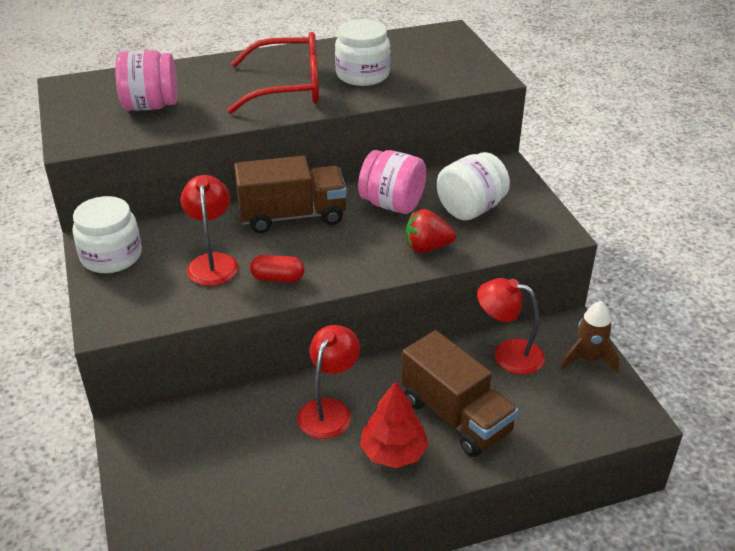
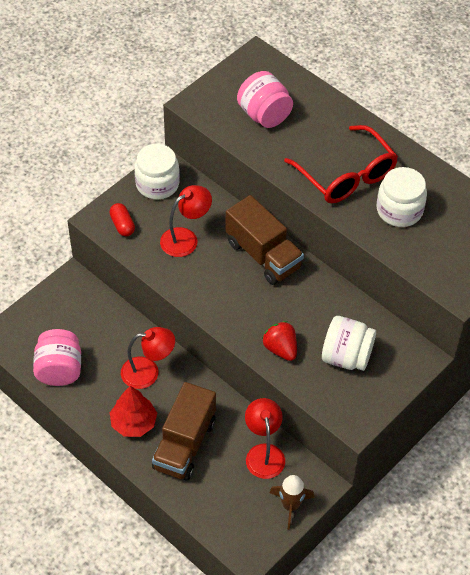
camera: 60 degrees right, 15 degrees up
red capsule [250,255,304,282] -> red capsule moved to [109,203,135,236]
pink jar [358,150,426,214] -> pink jar moved to [33,329,81,386]

